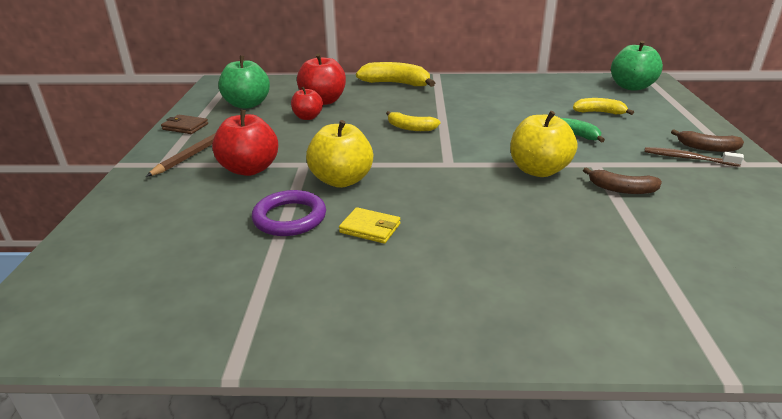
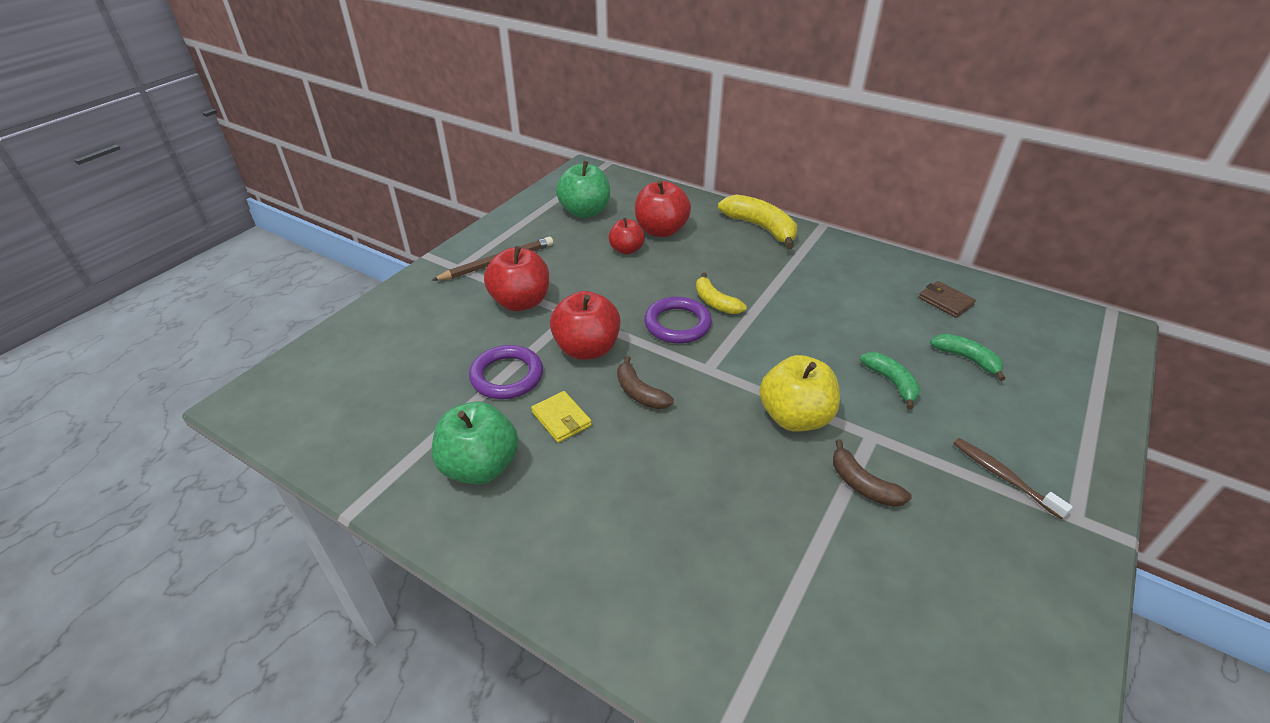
camera: 30 degrees right, 10 degrees up
brown wallet [161,115,208,134] -> brown wallet moved to [918,281,976,318]
yellow apple [306,120,373,188] -> red apple [550,291,621,360]
yellow banana [573,98,634,115] -> green banana [930,334,1005,381]
green apple [611,41,663,91] -> green apple moved to [432,401,519,484]
brown banana [671,130,744,152] -> brown banana moved to [617,356,674,409]
none -> purple ring [644,297,712,344]

